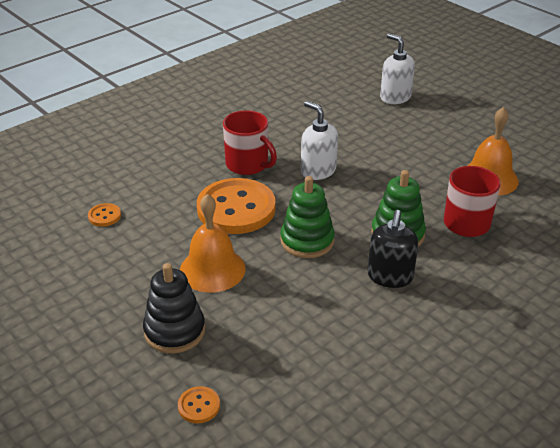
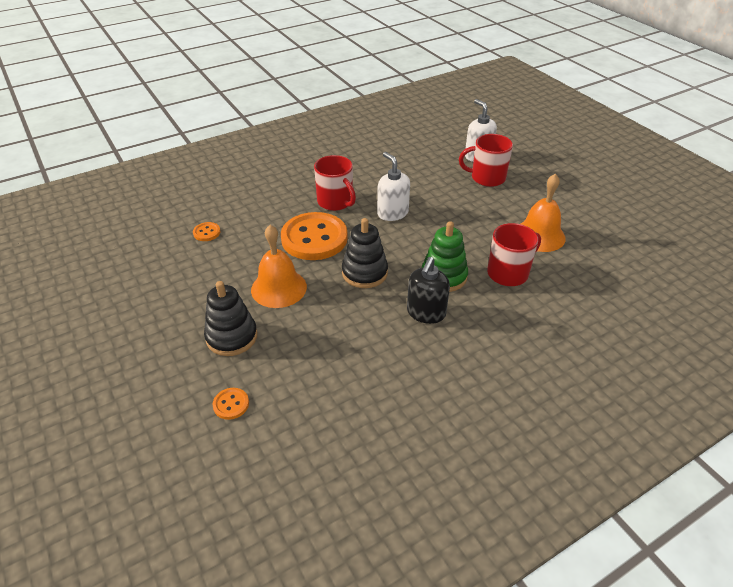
camera: 10 degrees right, 5 degrees up
green stacking toy [280,176,335,258] -> black stacking toy [342,218,388,288]
none -> red mug [459,134,513,187]

